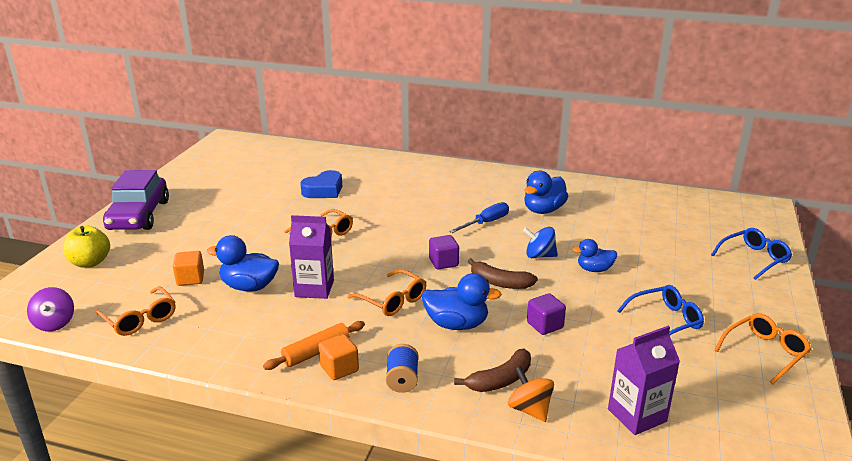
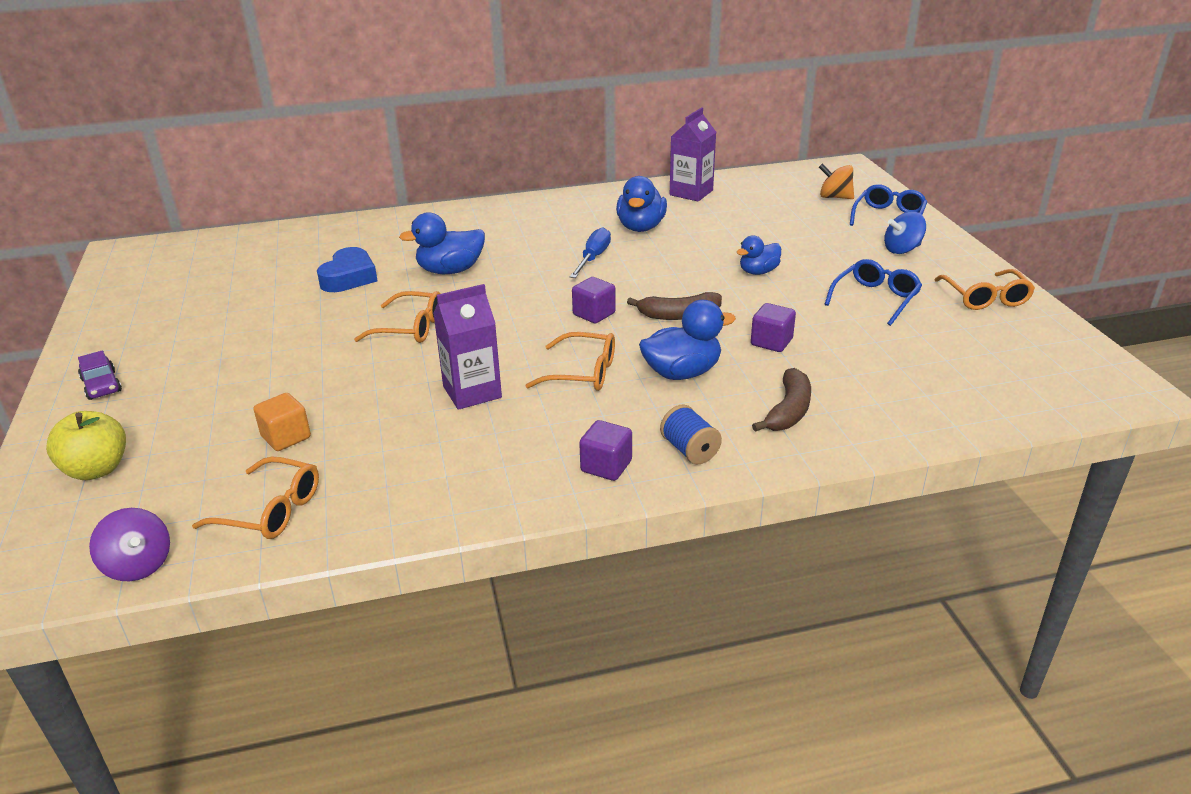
camera: 30 degrees left, 5 degrees up
purple car [103,170,169,230] -> purple car [78,350,122,400], size x0.45
blue duck [207,235,279,292] -> blue duck moved to [399,212,485,274]
orange rolling pin [263,321,365,370] -> none
orange cube [319,334,359,380] -> purple cube [579,420,632,481]
orange spinning top [508,366,554,422] -> orange spinning top moved to [819,164,854,199]
blue spinning top [523,227,558,258] -> blue spinning top moved to [884,212,926,254]
purple carton [608,326,680,435] -> purple carton moved to [670,107,716,201]
orange glasses [714,313,811,384] -> orange glasses turned 150 degrees clockwise [934,269,1035,310]

